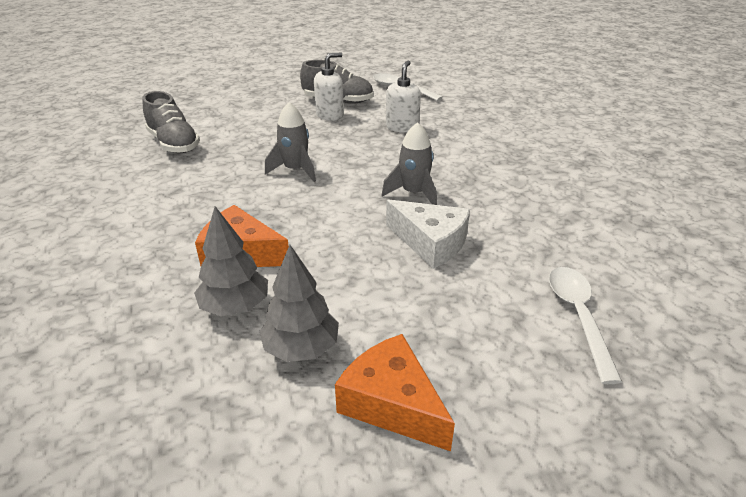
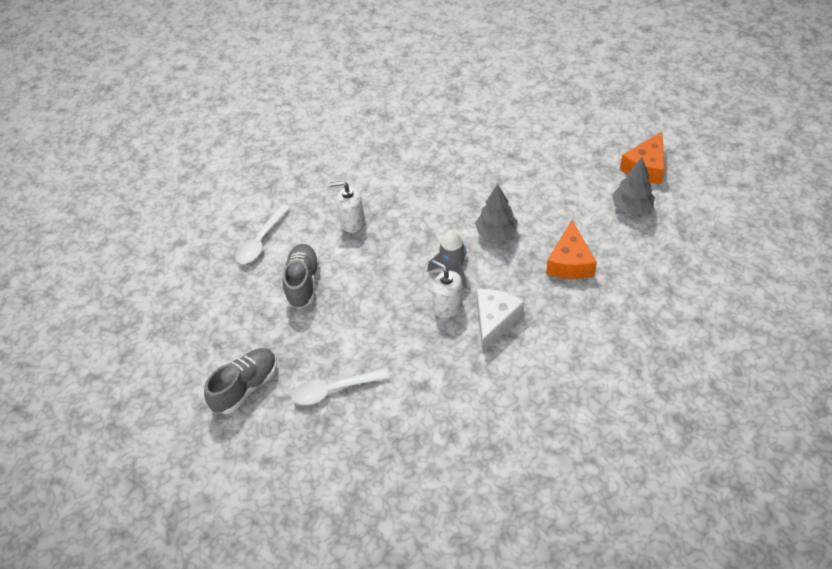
camera: 100 degrees left, 15 degrees up
grey shoe [143,91,200,153] -> grey shoe moved to [204,348,277,414]
grey tree [194,206,268,317] -> grey tree moved to [475,184,518,240]
white soap dispenser [314,53,344,121] -> white soap dispenser moved to [431,260,463,318]
grey rocket [381,122,437,205] -> none
white cheese [386,199,470,269] -> white cheese moved to [477,289,525,353]
white spoon [549,267,622,384] -> white spoon moved to [292,369,389,405]

